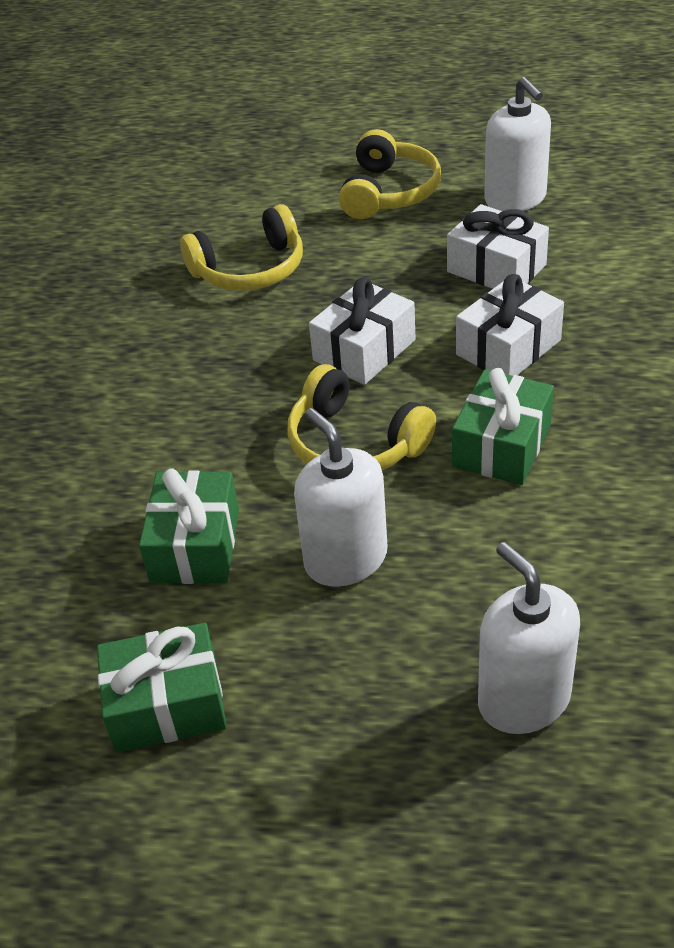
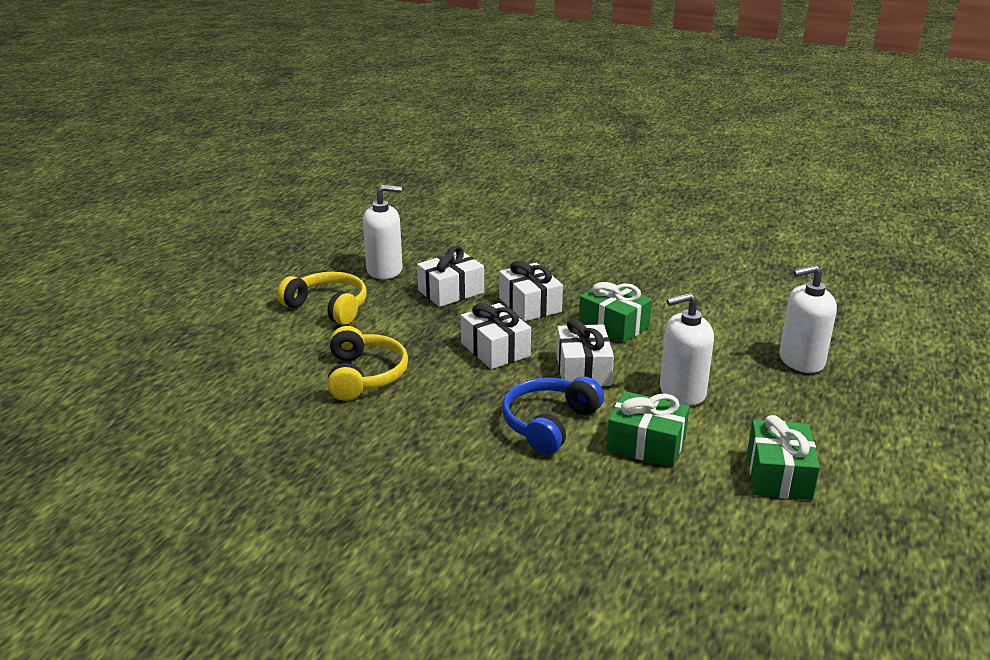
camera: 75 degrees left, 15 degrees down
yellow headphones [287,364,436,470] -> white gift [556,319,614,386]
none -> blue headphones [502,377,604,455]

